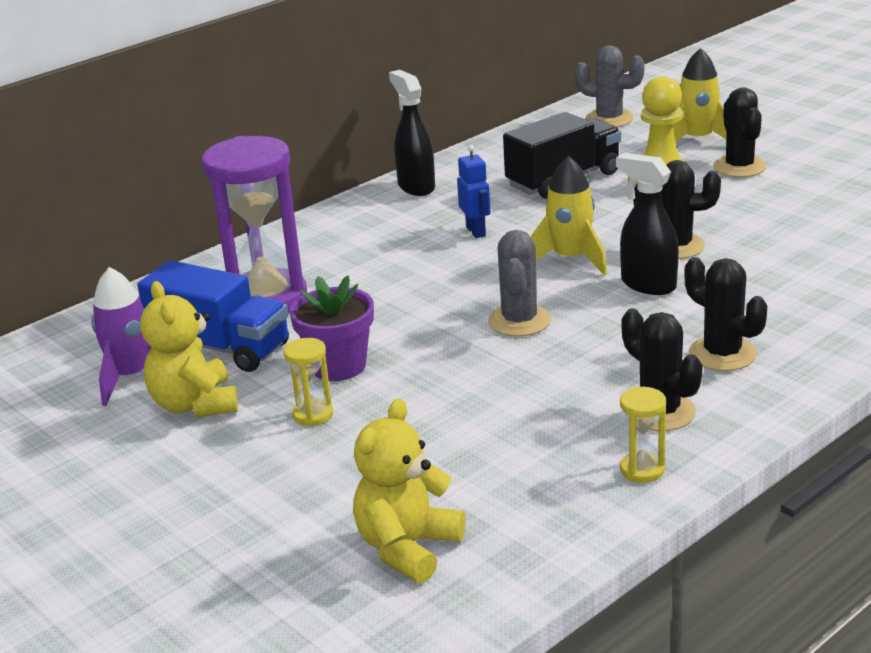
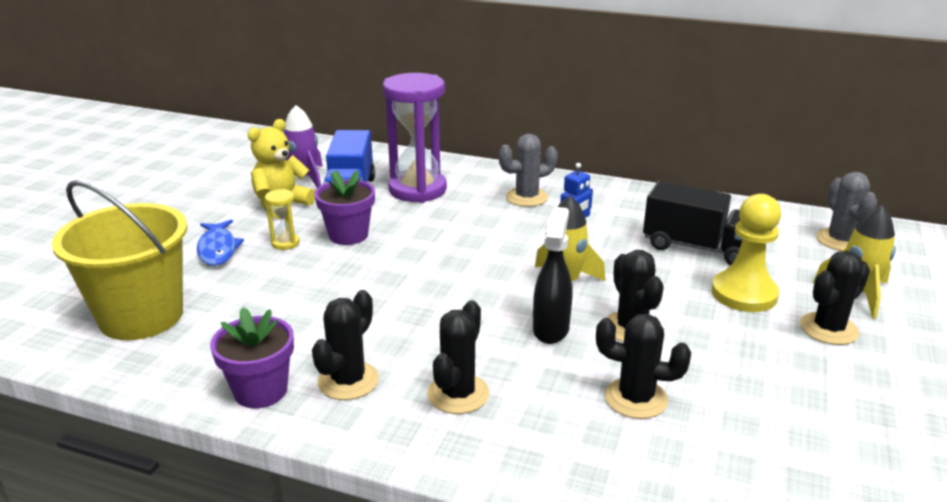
camera: 60 degrees right, 0 degrees up
yellow teddy bear [353,398,466,583] -> yellow bucket [52,180,187,340]
black spray bottle [389,70,435,196] -> none
grey cactus [488,230,551,336] -> grey cactus moved to [499,134,558,207]
yellow hourglass [620,387,666,483] -> purple flower pot [210,307,294,408]
none -> blue fish [197,220,244,266]
none -> black cactus [596,314,691,419]

